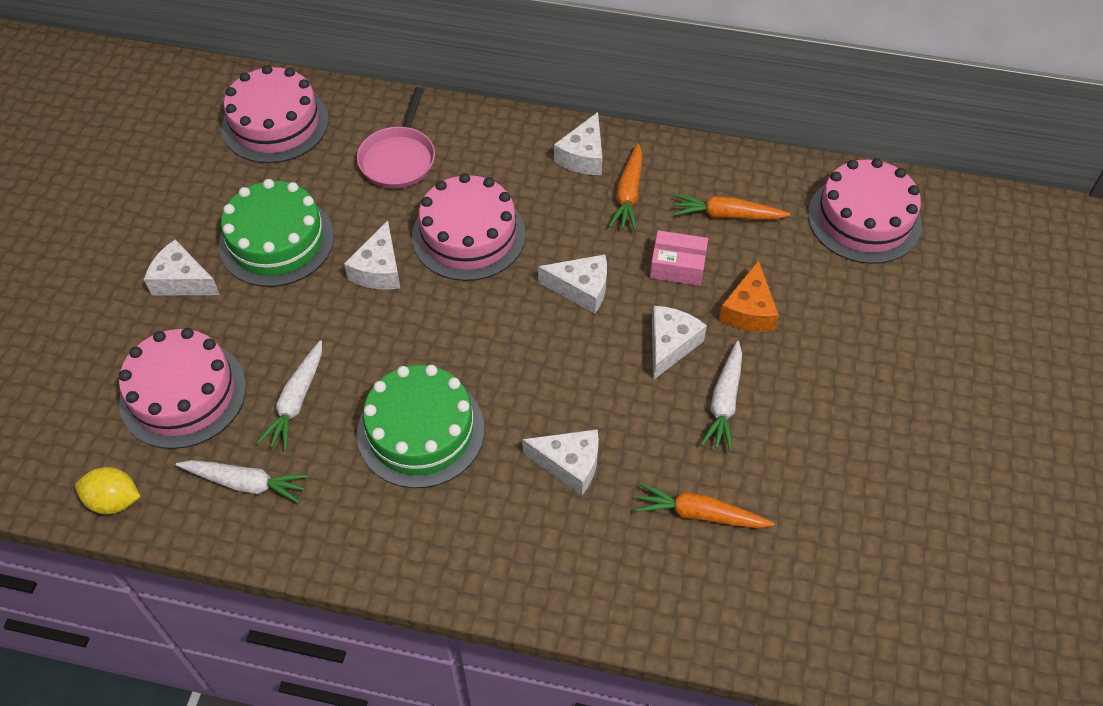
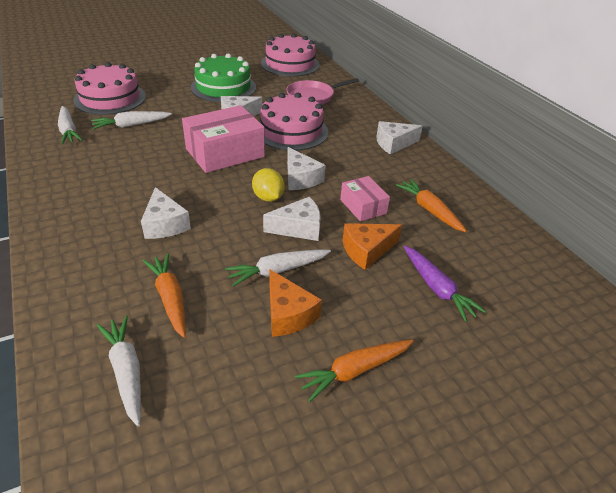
camera: 50 degrees right, 15 degrees down
yellow lemon [75,467,141,515] -> yellow lemon moved to [252,168,284,202]
white cheese [144,239,220,296] -> none
green cake [357,365,484,488] -> none
orange carrot [609,143,642,231] -> orange carrot moved to [295,340,414,402]
pink cake [808,158,922,264] -> none
none -> white carrot [97,315,141,427]
none -> pink box [182,105,265,173]
none -> orange cheese [269,269,322,337]
none -> purple carrot [404,246,486,322]

